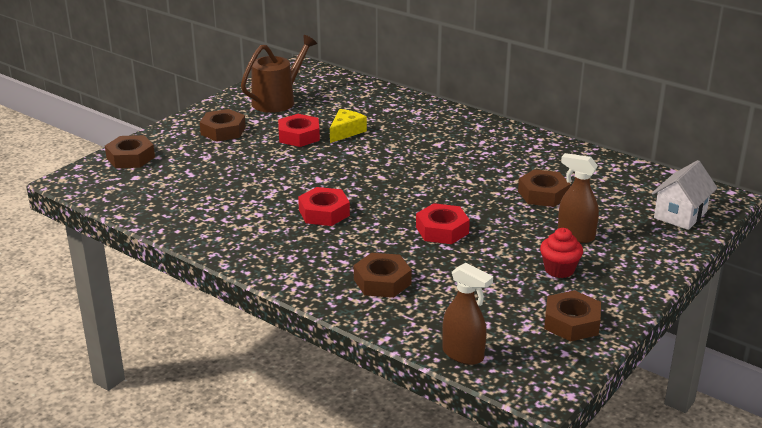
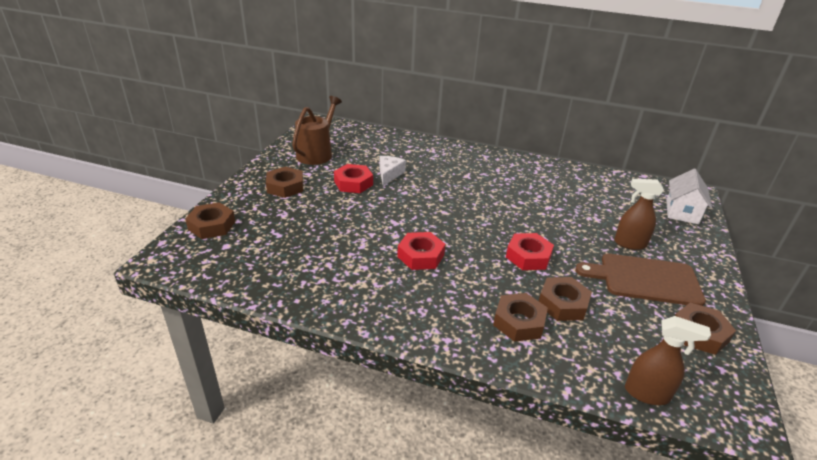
camera: 20 degrees left, 5 degrees up
yellow cheese [330,109,367,143] -> white cheese [379,156,406,186]
brown nut [518,169,570,207] -> brown nut moved to [539,277,592,321]
red cupcake [540,228,583,278] -> brown cutting board [575,253,706,306]

